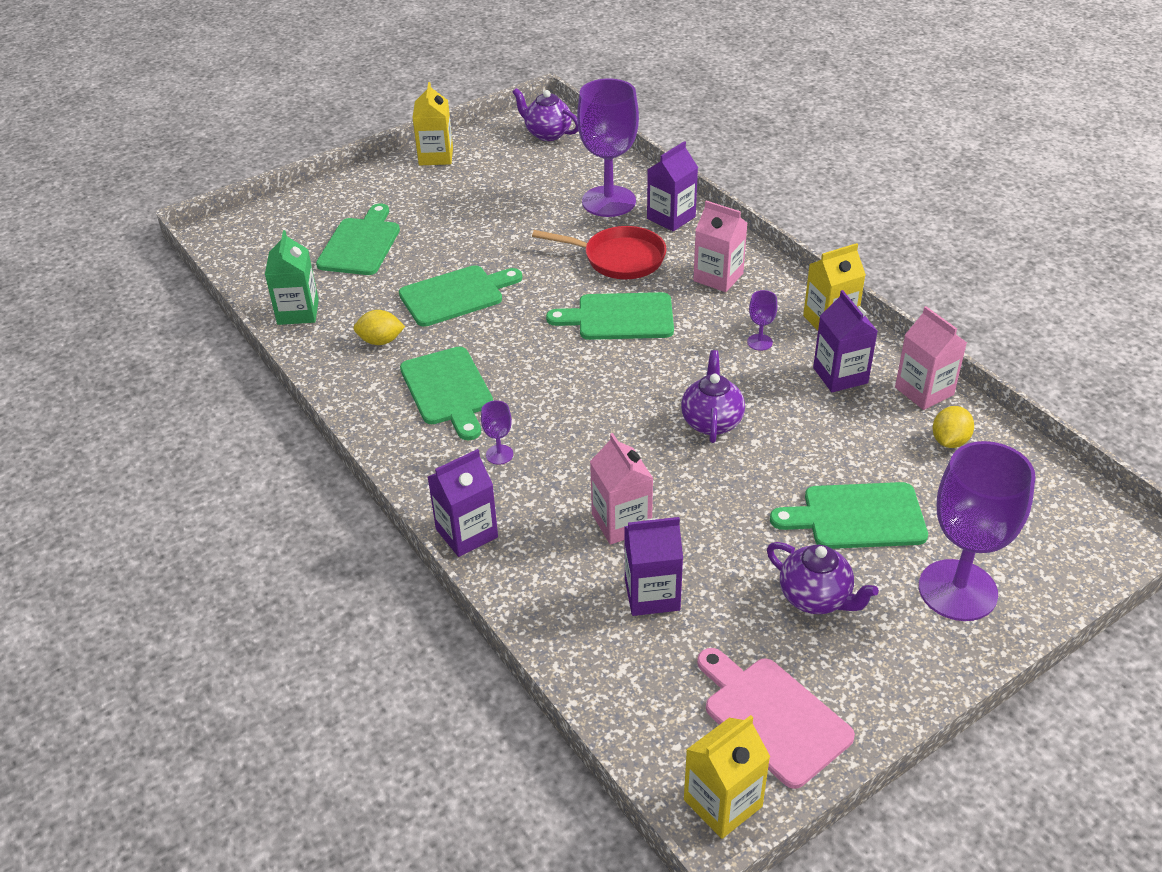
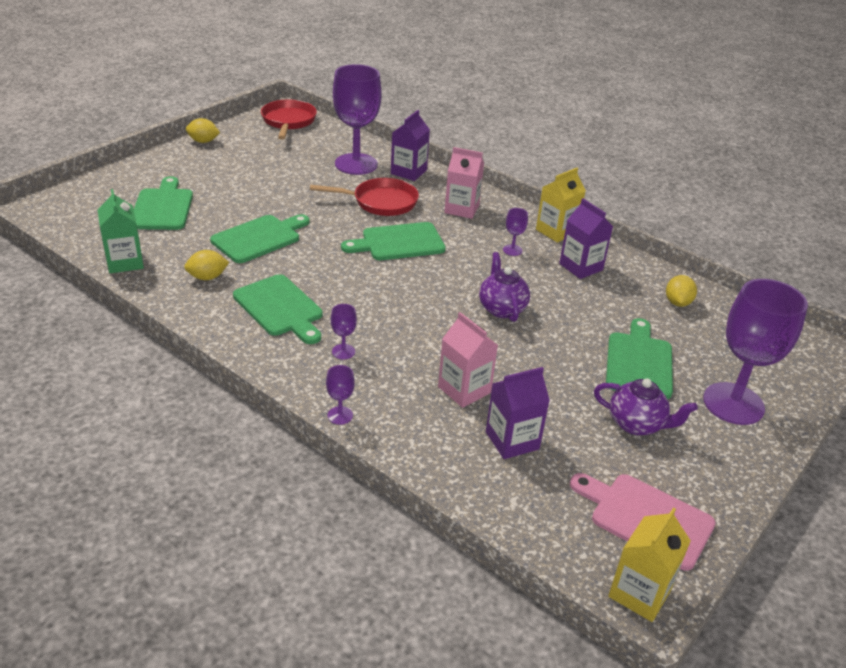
camera: 20 degrees left, 5 degrees down
yellow carton [413,82,453,165] -> yellow lemon [186,118,220,143]
purple carton [428,449,498,557] -> purple goblet [326,365,354,425]
purple teapot [513,88,579,141] -> red pan [261,99,317,140]
green cutting board [770,482,928,549] -> green cutting board turned 120 degrees clockwise [606,318,673,399]
pink carton [895,306,967,410] -> none

